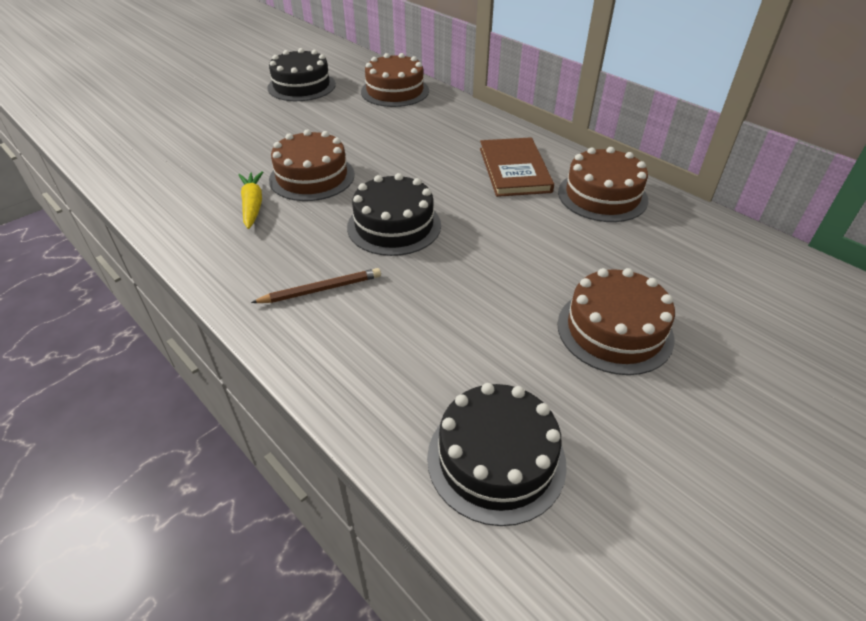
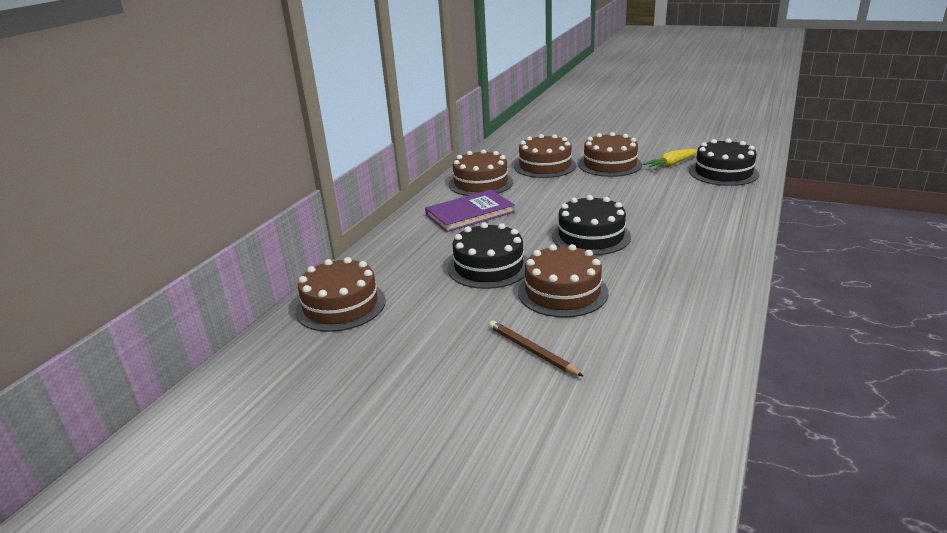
camera: 110 degrees left, 15 degrees down
yellow carrot [239,171,263,229] -> yellow carrot moved to [643,149,697,170]
brown pencil [251,268,381,303] -> brown pencil moved to [489,320,584,377]
black cake [267,48,336,101] -> black cake moved to [448,223,528,289]
brown book [480,137,554,197] -> purple book [425,190,515,232]
none -> brown cake [514,134,576,178]

